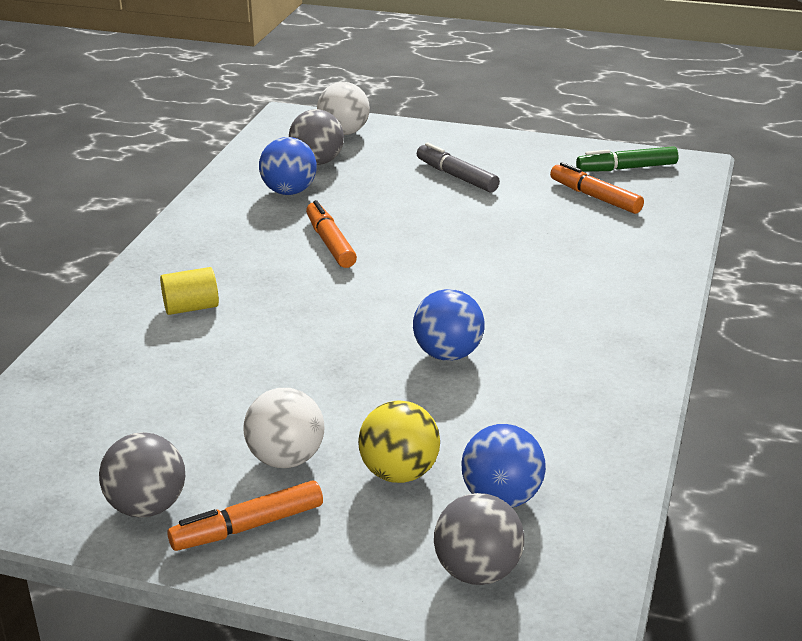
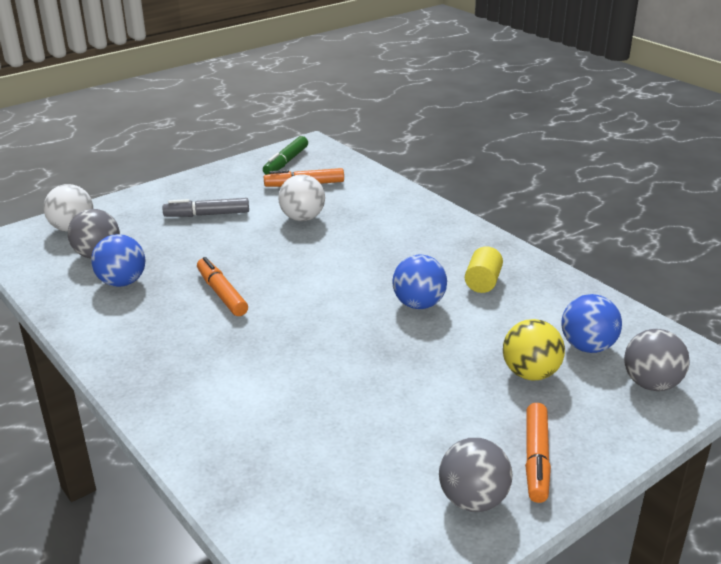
camera: 55 degrees left, 0 degrees up
yellow cylinder [160,267,219,315] -> yellow cylinder moved to [465,246,503,293]
white ball [243,388,325,468] -> white ball moved to [278,174,325,221]
orange marker [306,200,357,268] -> orange marker turned 45 degrees clockwise [197,257,248,316]

